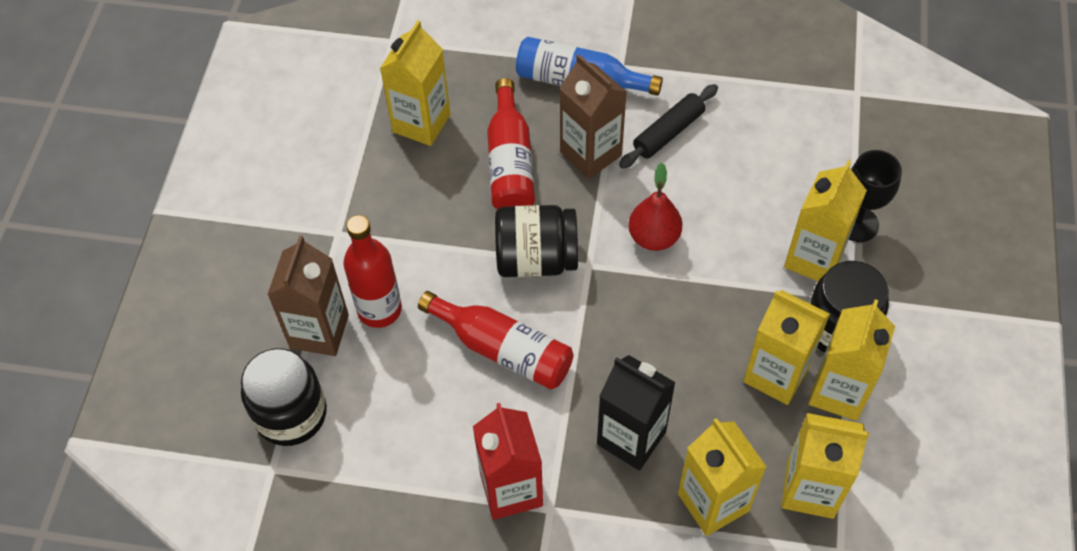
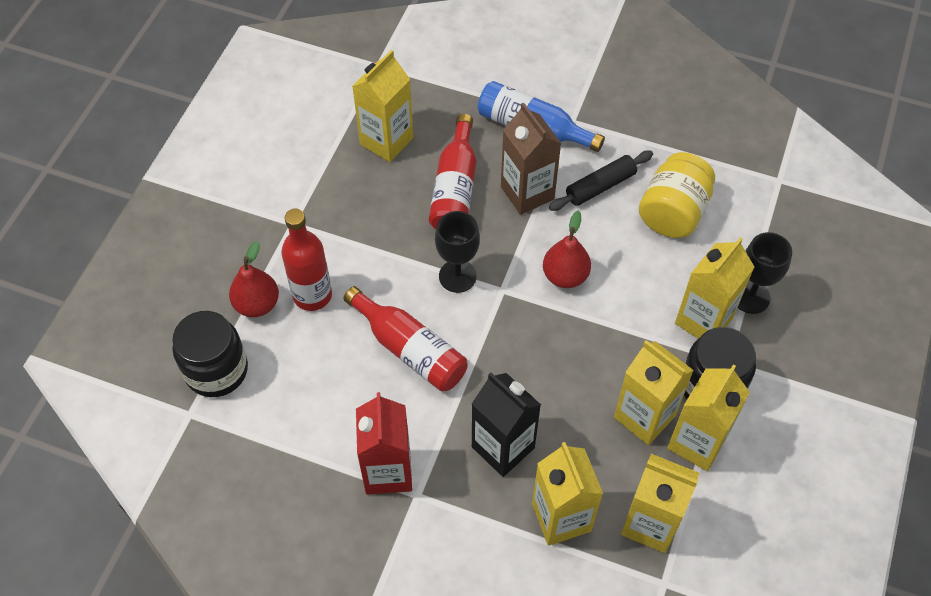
camera: 10 degrees right, 0 degrees up
brown carton [267,236,349,356] -> red pear [229,241,279,317]
black jar [495,205,578,277] -> black goblet [435,211,480,293]
none -> yellow jar [639,152,715,238]

